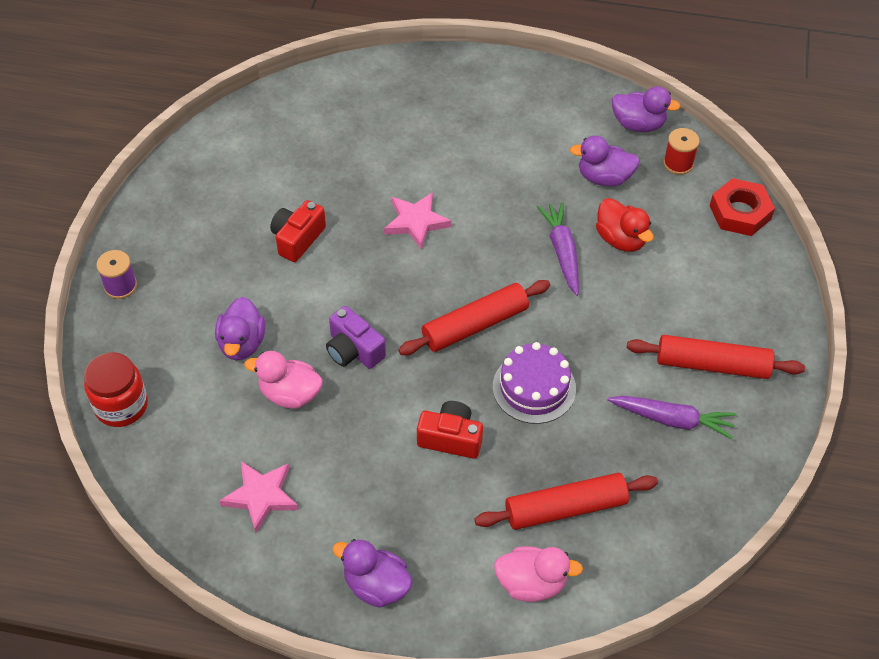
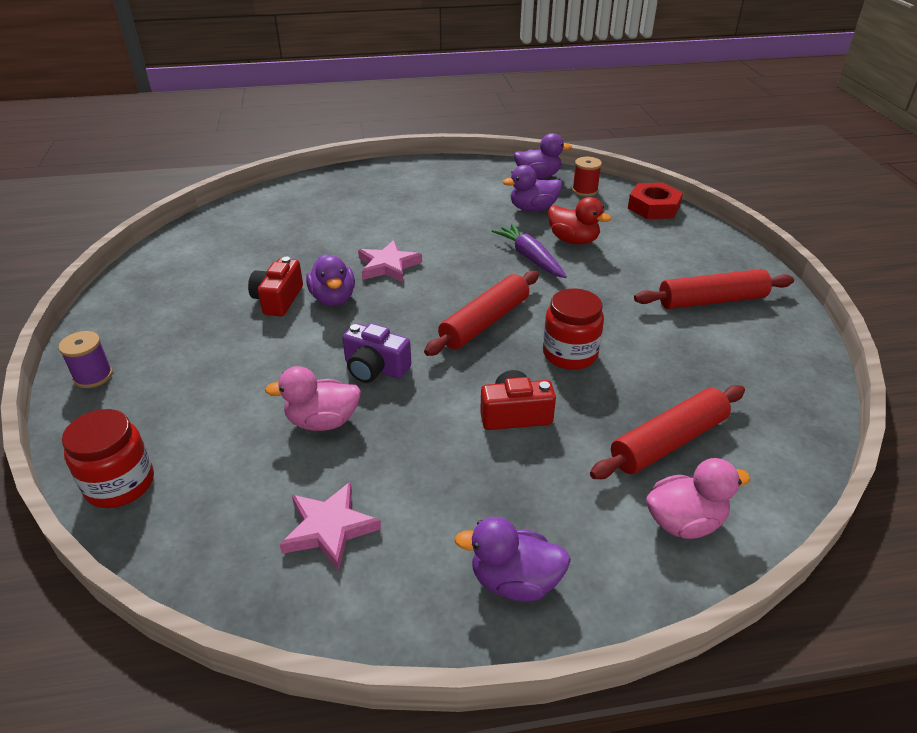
camera: 20 degrees left, 15 degrees down
purple duck [215,297,265,360] -> purple duck moved to [306,254,355,306]
purple cake [493,342,576,424] -> red jar [543,289,604,370]
purple carrot [607,396,736,439] -> none

